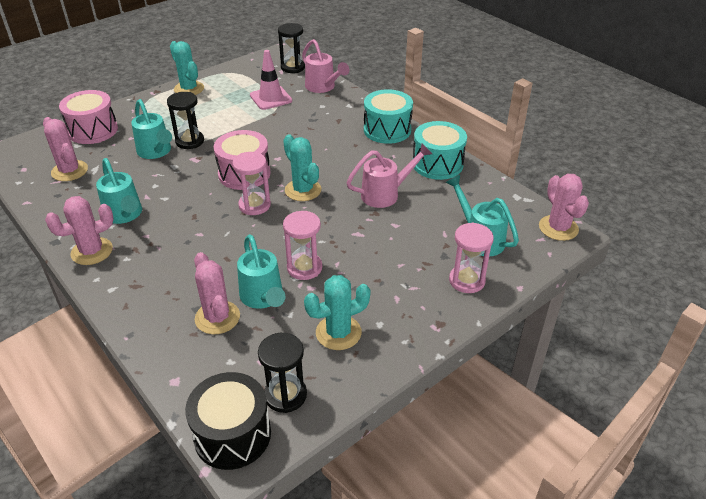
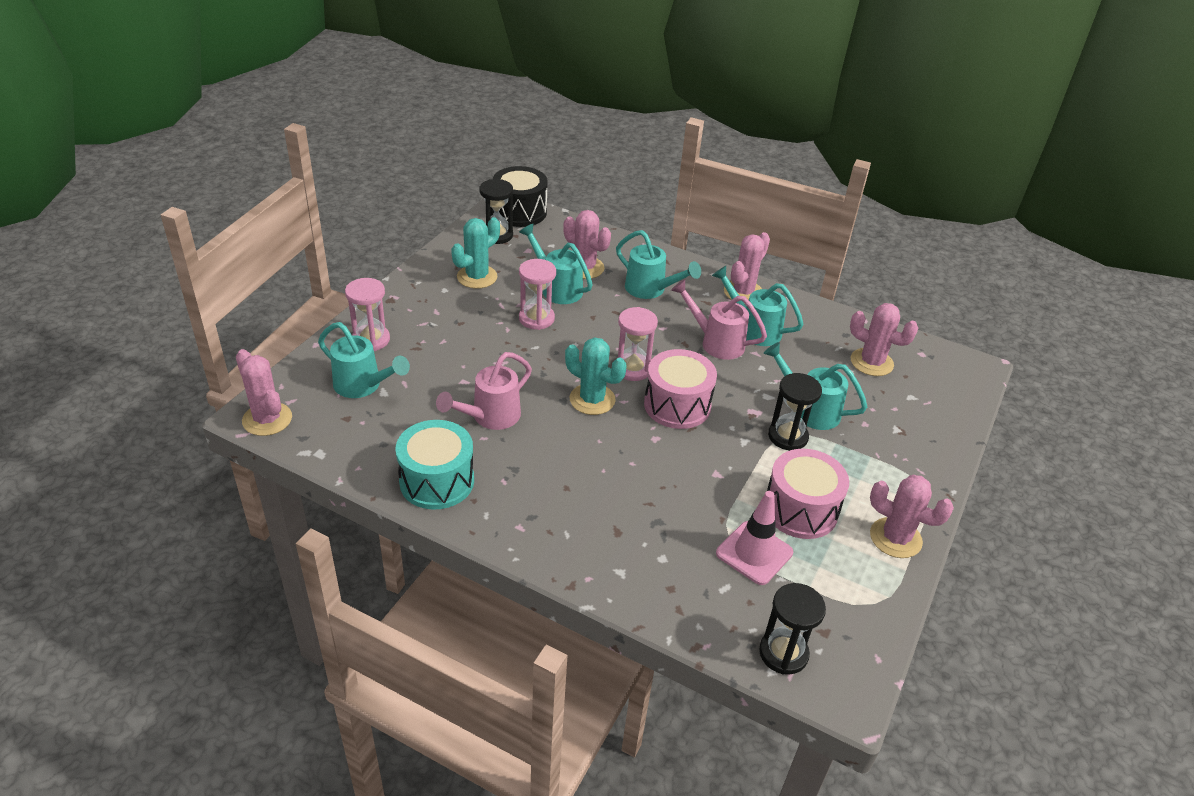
camera: 155 degrees right, 0 degrees up
pink drum [59,90,118,144] -> pink drum moved to [767,449,849,539]
turquoise cactus [170,41,204,95] -> pink cactus [870,475,954,558]
pink watering can [302,39,349,93] -> pink watering can moved to [671,279,767,360]
turquoise drum [364,89,413,144] -> none
none -> turquoise watering can [616,230,701,299]

